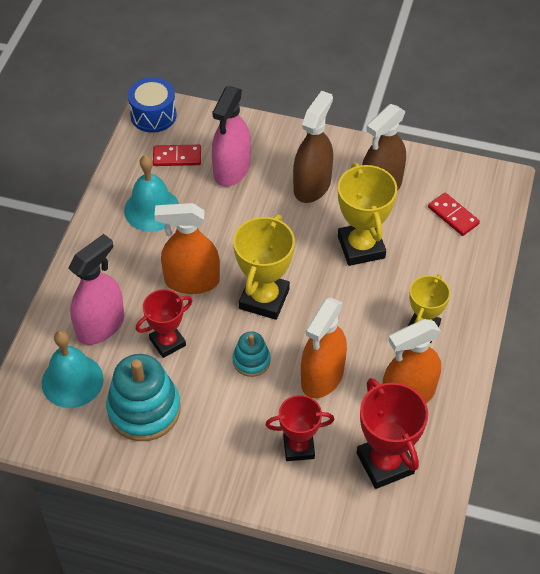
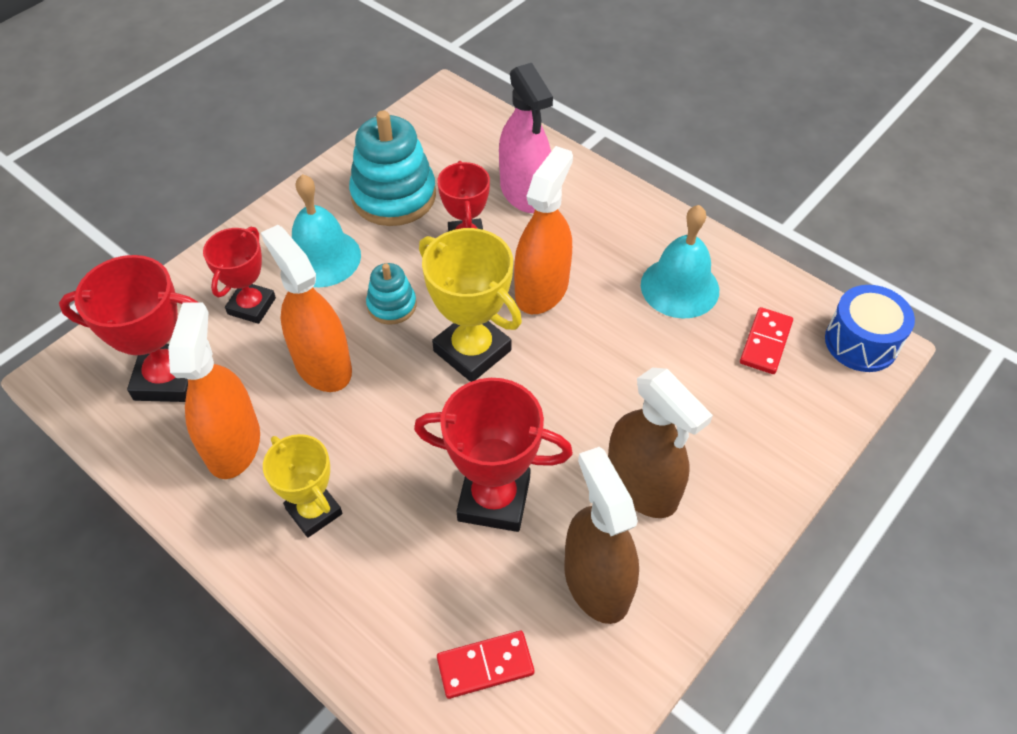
camera: 115 degrees right, 0 degrees up
turquoise bell [42,331,104,408] -> turquoise bell moved to [292,174,361,287]
pink spray bottle [212,86,251,187] -> none
yellow trophy [338,162,397,266] -> red trophy [414,378,573,532]

